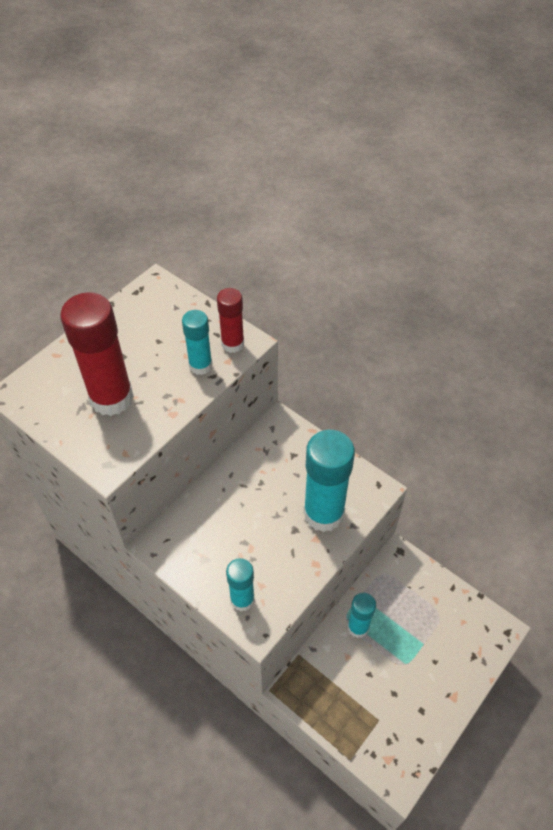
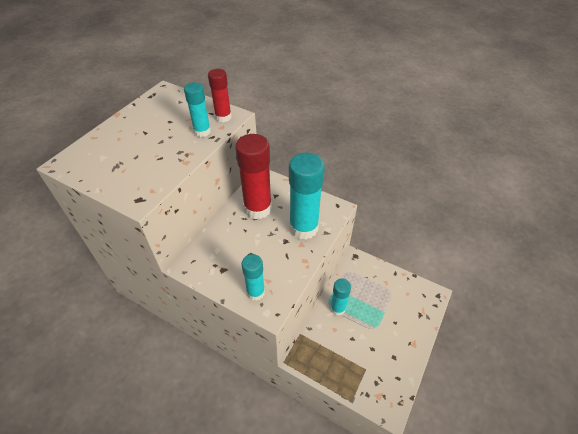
camera: 10 degrees left, 5 degrees down
red glue stick [60,292,134,416] -> red glue stick moved to [235,134,272,219]

